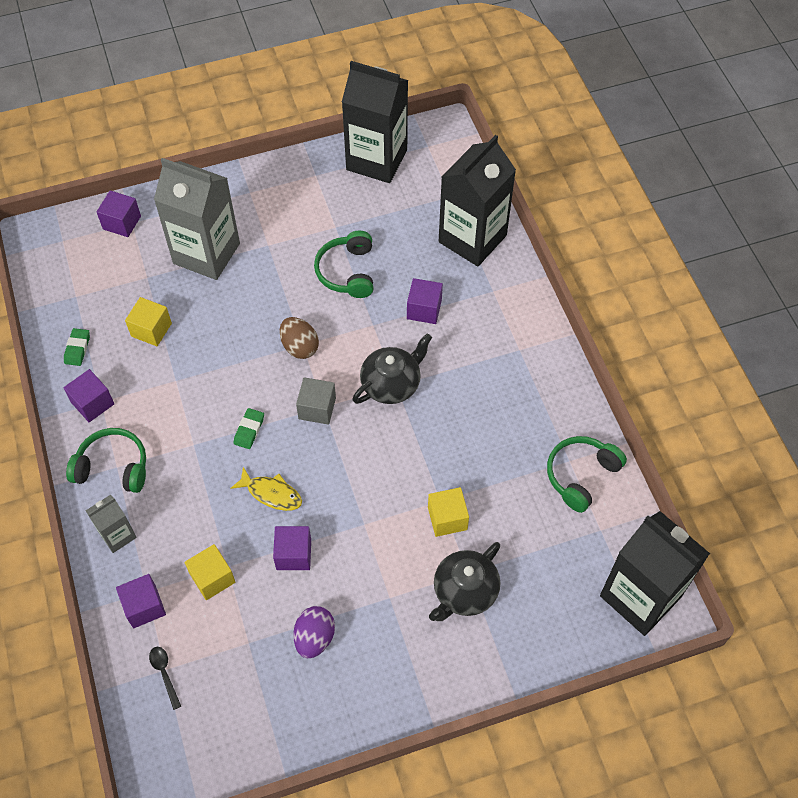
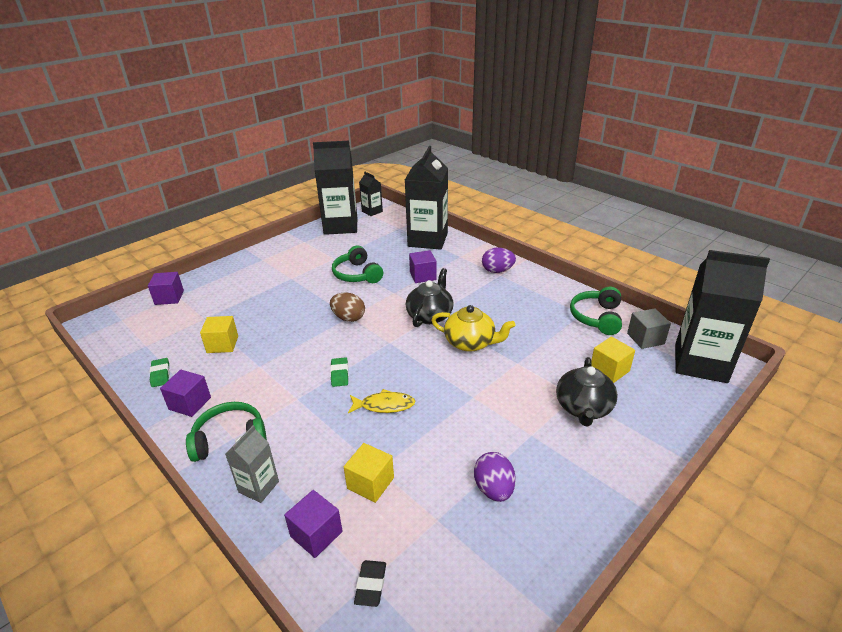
camera: 25 degrees left, 25 degrees down
black spoon [149,647,181,710] -> black eraser [354,560,386,607]
grey carton [154,158,240,280] -> none
purple cube [273,526,311,570] -> none
grey cube [296,377,336,425] -> grey cube moved to [627,308,671,349]
yellow cube [428,487,469,537] -> yellow cube moved to [591,336,635,383]
none -> black carton [359,172,383,216]
none -> yellow teapot [431,305,515,352]
none -> purple egg [482,247,516,273]

